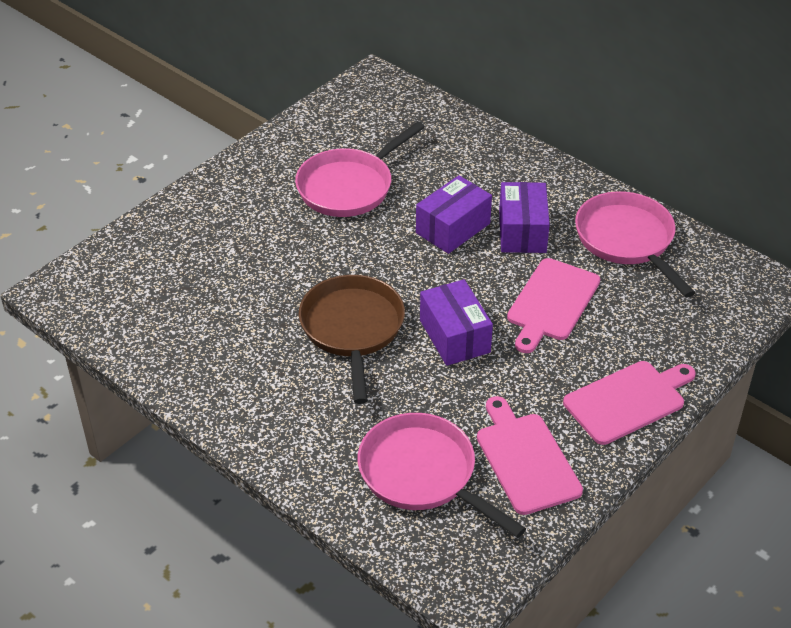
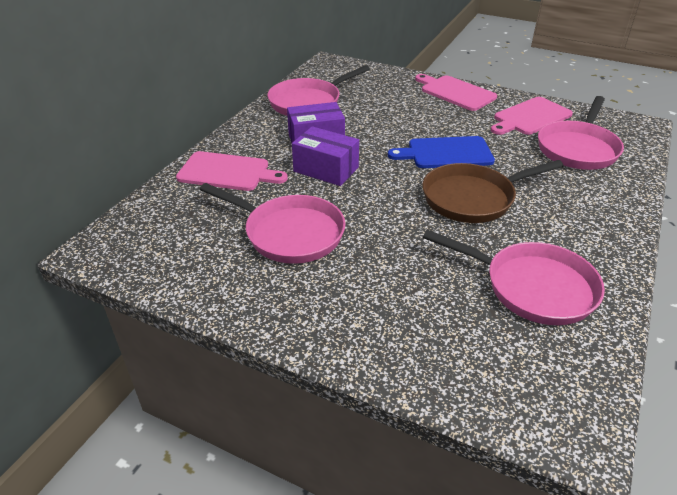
camera: 105 degrees left, 5 degrees down
purple box [420,279,493,366] -> blue cutting board [388,136,495,168]
pink cutting board [507,258,600,353] -> pink cutting board moved to [176,151,288,191]
none -> pink pan [423,229,605,325]

